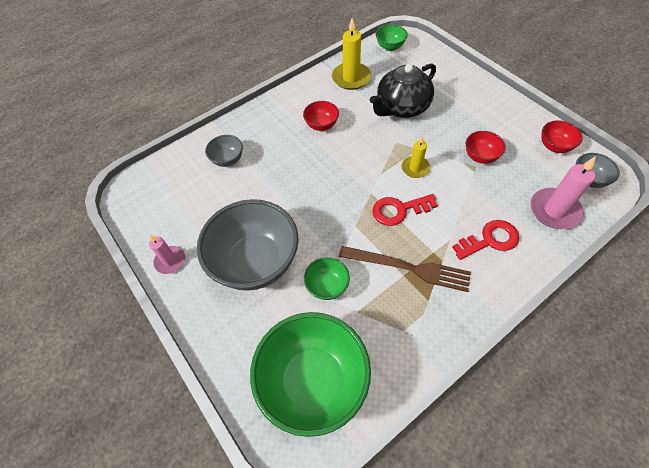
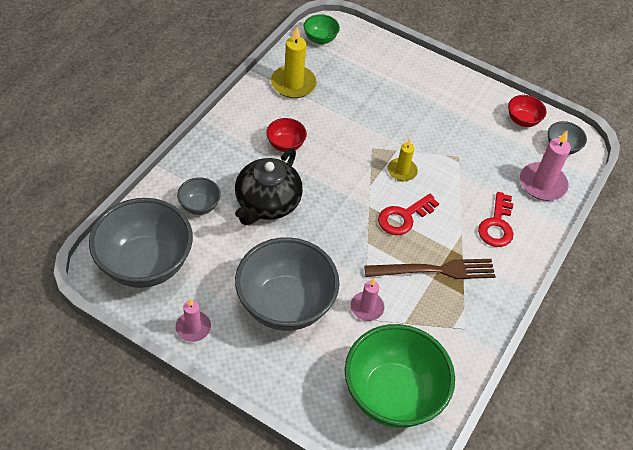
camera: 30 degrees left, 5 degrees down
green bowl [304,257,350,300] -> pink candle [351,278,385,321]
black teapot [370,63,436,118] -> black teapot moved to [235,148,303,225]
red key [452,220,519,260] -> red key turned 150 degrees clockwise [478,192,514,247]
red bowl [466,131,506,164] -> none
none -> grey bowl [89,198,193,288]

